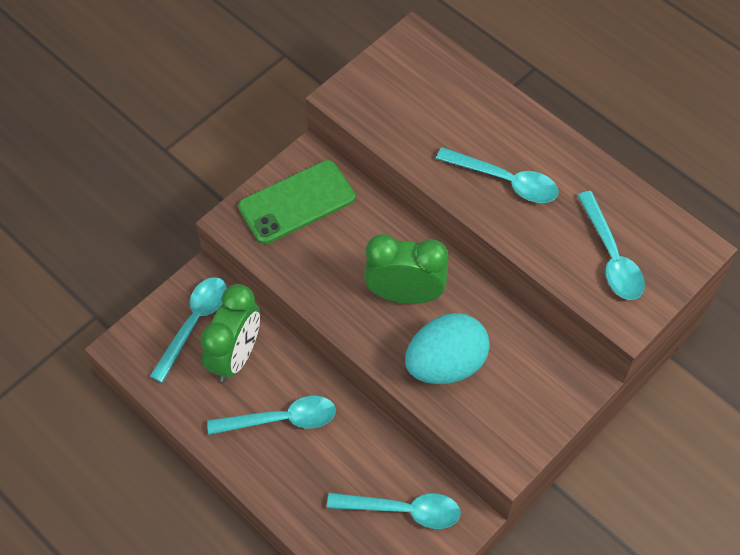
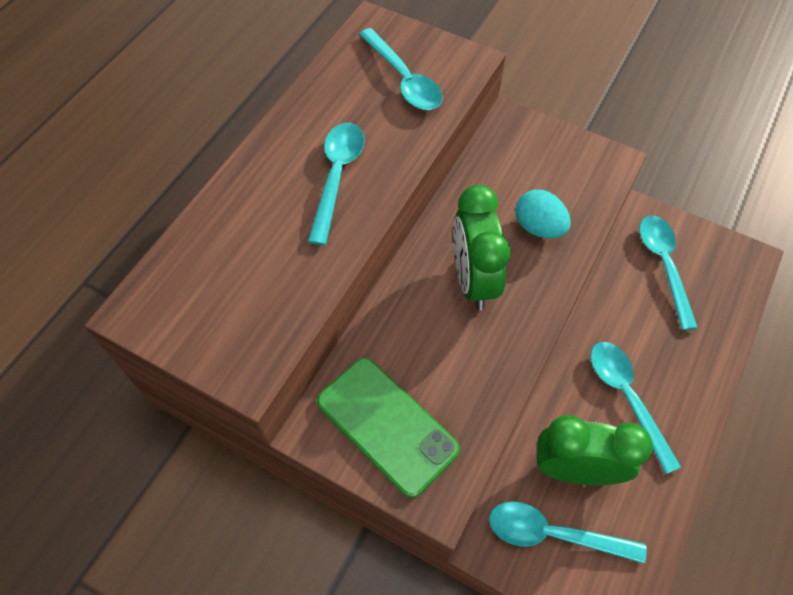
camera: 105 degrees left, 0 degrees up
turquoise egg [405,313,490,384] -> turquoise egg [515,190,571,238], size x0.63
turquoise spoon [577,191,645,300] -> turquoise spoon turned 90 degrees clockwise [359,28,443,110]

